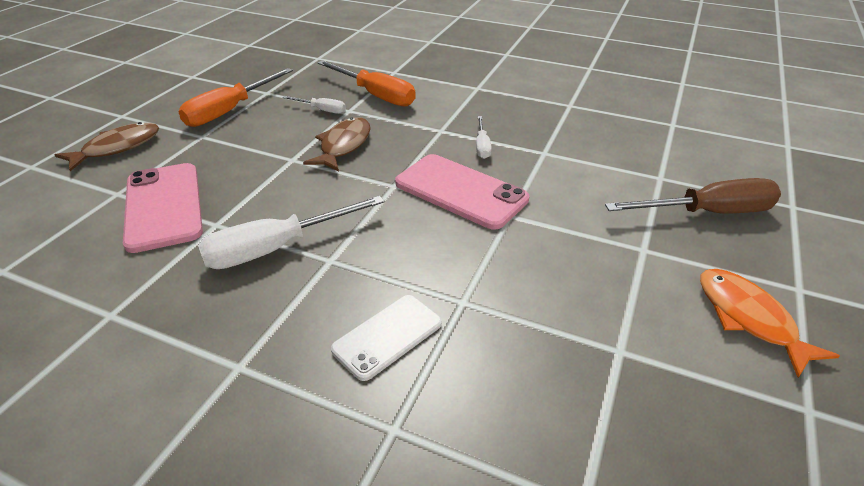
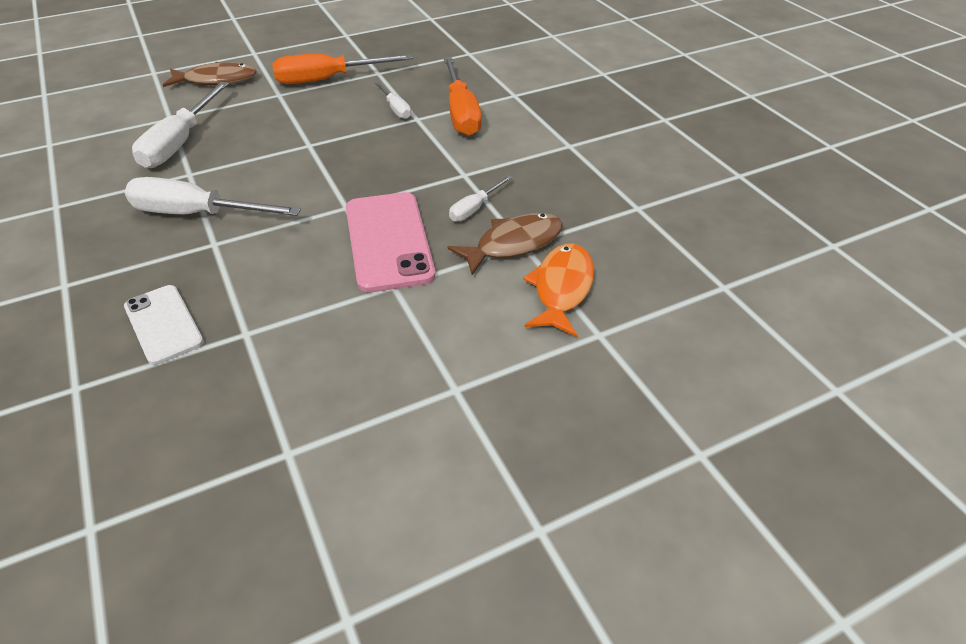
camera: 40 degrees right, 5 degrees up
pink phone [123,163,203,253] -> white screwdriver [132,82,229,168]
brown fish [303,117,371,171] -> brown fish moved to [448,213,563,275]
white phone [331,295,442,381] -> white phone turned 60 degrees clockwise [124,285,204,365]
brown screwdriver [605,178,781,213] -> none
orange fish [700,269,840,378] -> orange fish moved to [523,244,594,337]

